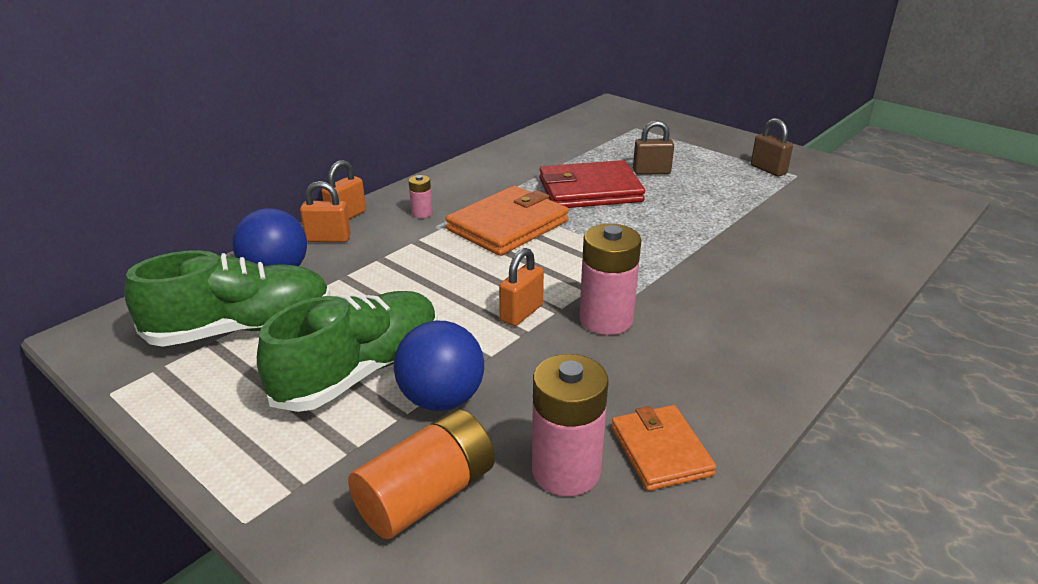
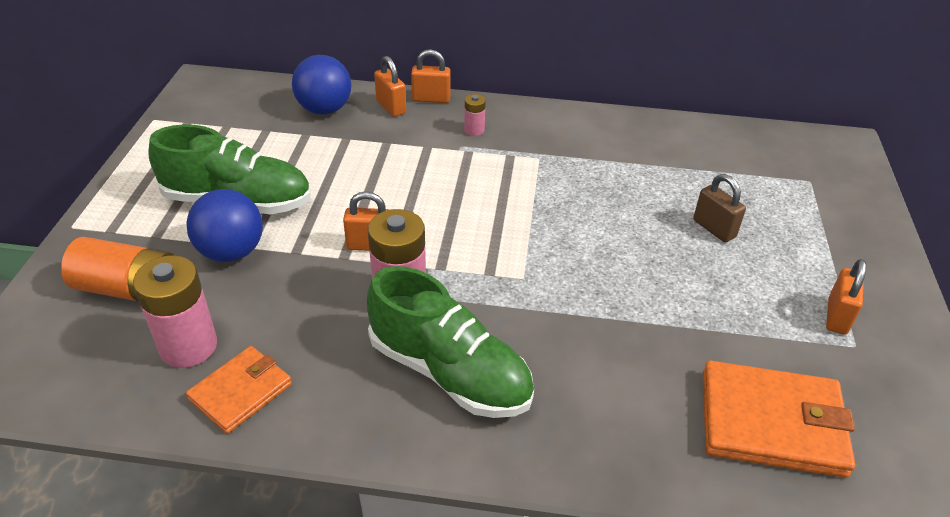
camera: 55 degrees right, 10 degrees up
green shoe [124,250,331,347] -> green shoe moved to [367,266,534,418]
orange wallet [446,186,569,256] -> orange wallet moved to [703,361,855,478]
red wallet [539,160,645,208] -> none
brown padlock [751,118,793,176] -> orange padlock [826,259,866,334]

